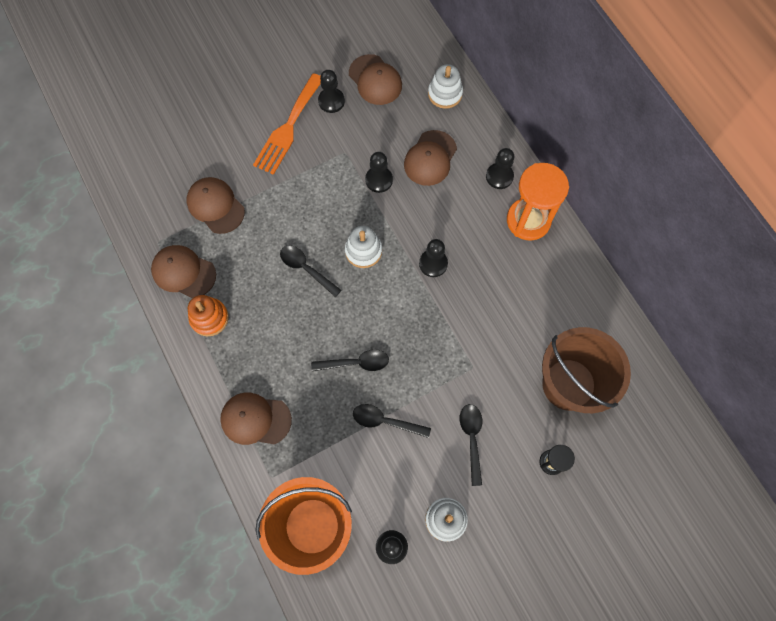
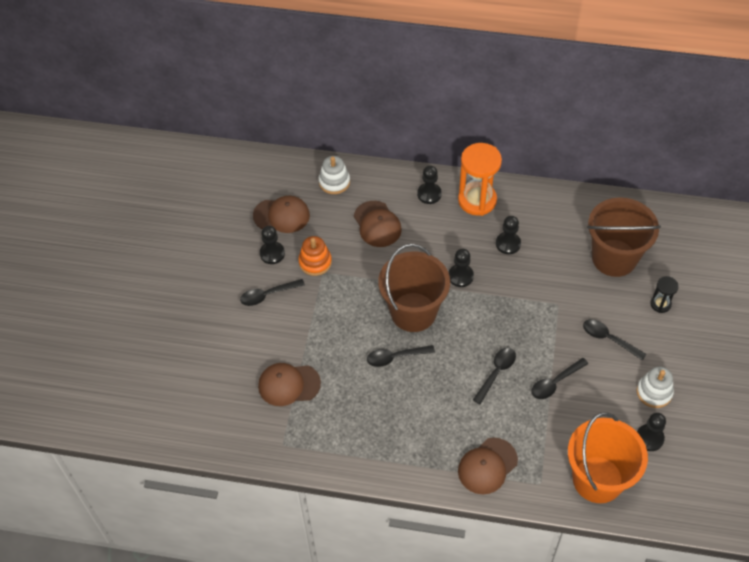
camera: 50 degrees left, 15 degrees down
brown cap [151,245,216,298] -> none
orange stacking toy [188,295,229,336] -> orange stacking toy moved to [298,236,332,276]
orange fork [253,73,321,175] -> black spoon [240,279,305,306]
white stacking toy [345,226,382,268] -> brown bucket [378,244,450,332]
black pawn [365,152,393,193] -> black pawn moved to [496,216,521,254]

